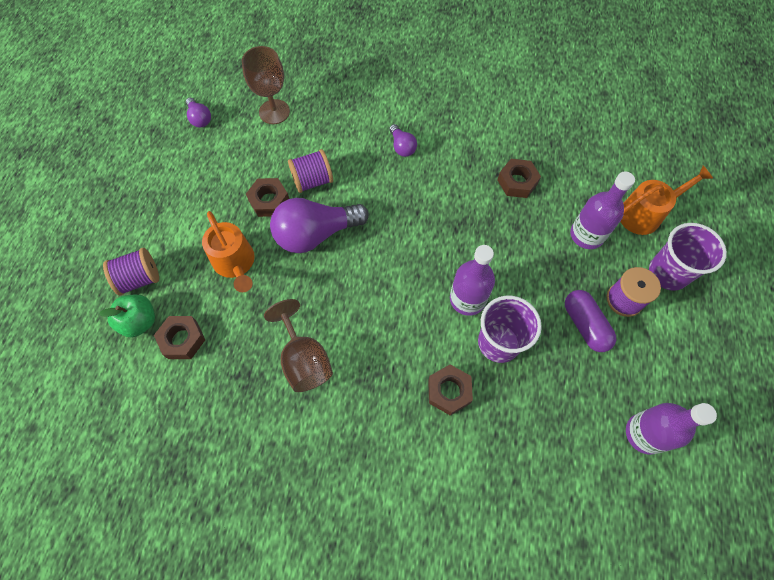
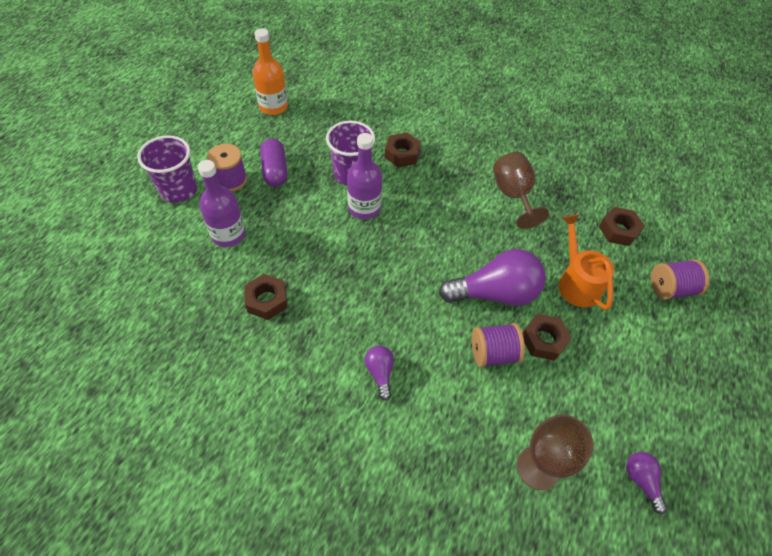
camera: 170 degrees left, 10 degrees down
green apple [99,295,155,338] -> none
orange watering can [620,165,713,235] -> none
purple bottle [626,403,717,455] -> orange bottle [253,28,288,115]

